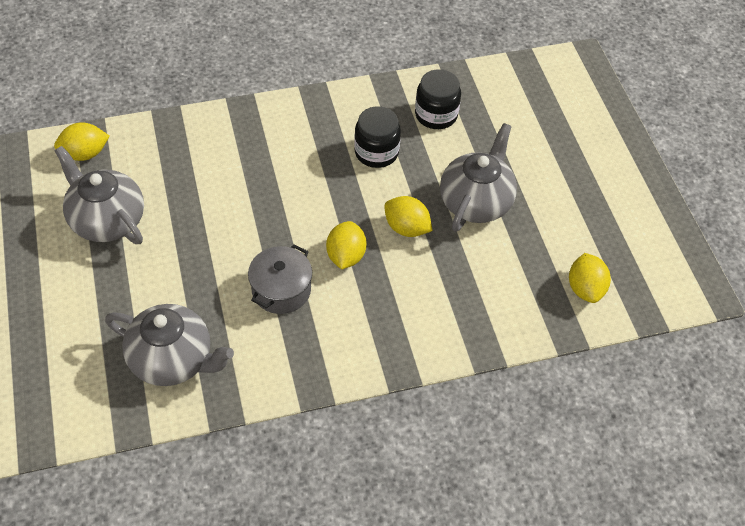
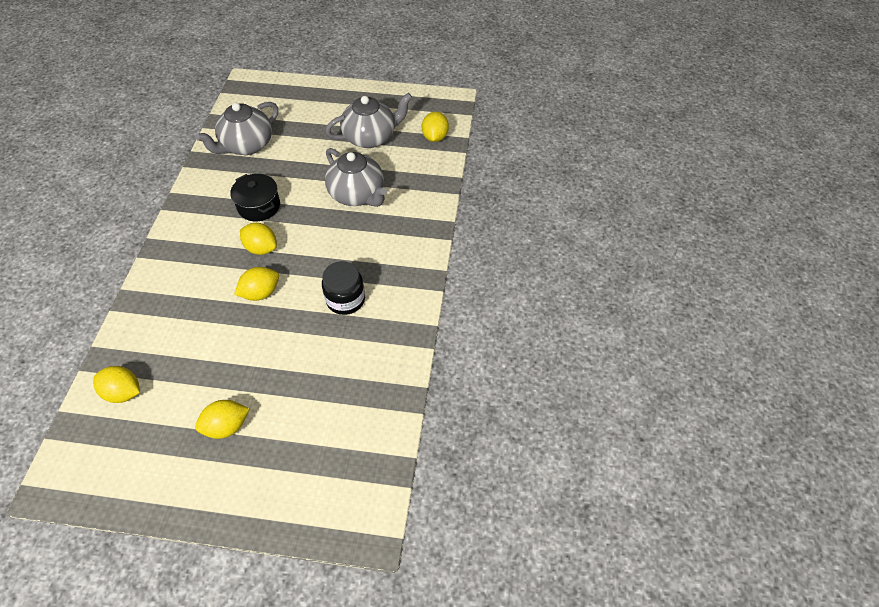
camera: 115 degrees right, 0 degrees up
grey pot [248,244,312,314] -> black pot [230,174,280,221]
black jar [415,69,461,129] -> none
grey teapot [440,123,517,232] -> grey teapot moved to [325,148,387,207]
none -> yellow lemon [195,400,249,439]

